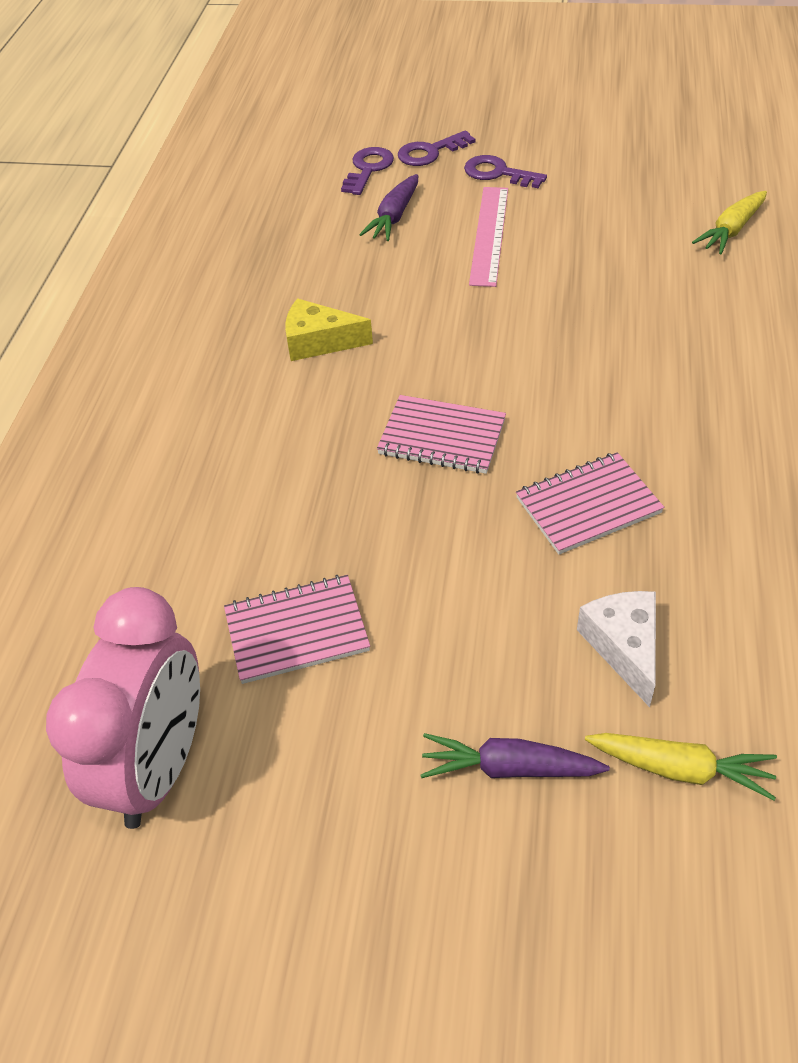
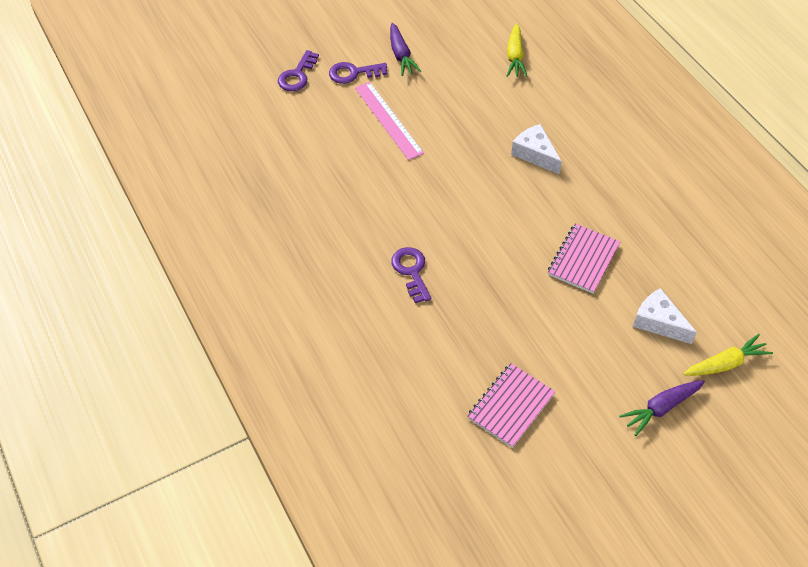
camera: 40 degrees left, 5 degrees up
pink clock [46,587,200,829] -> none
yellow cheese [285,298,373,361] -> none
purple key [341,147,394,195] -> purple key moved to [391,247,431,303]
purple carrot [359,174,418,241] -> purple carrot moved to [390,23,422,76]
pink notebook [377,395,506,474] -> none
none -> white cheese [511,124,562,174]

